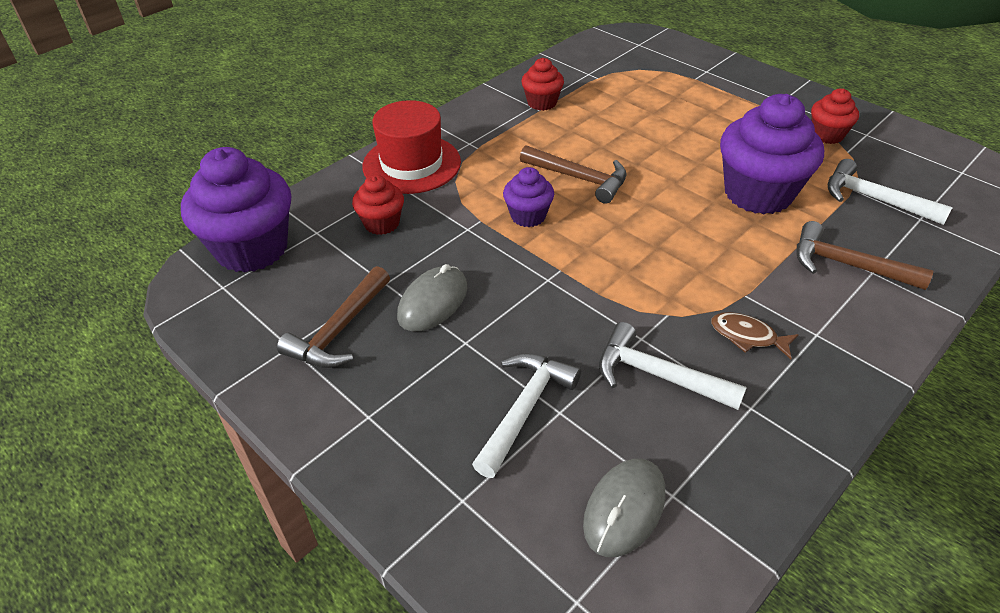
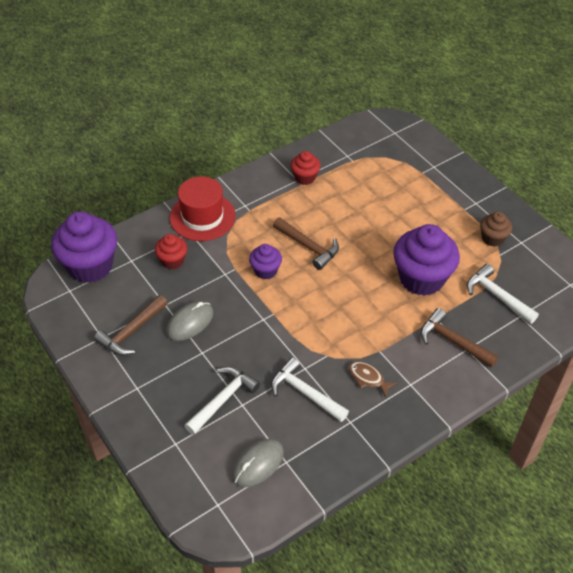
camera: 10 degrees right, 5 degrees up
red cupcake [811,89,859,144] -> brown cupcake [480,212,512,247]

